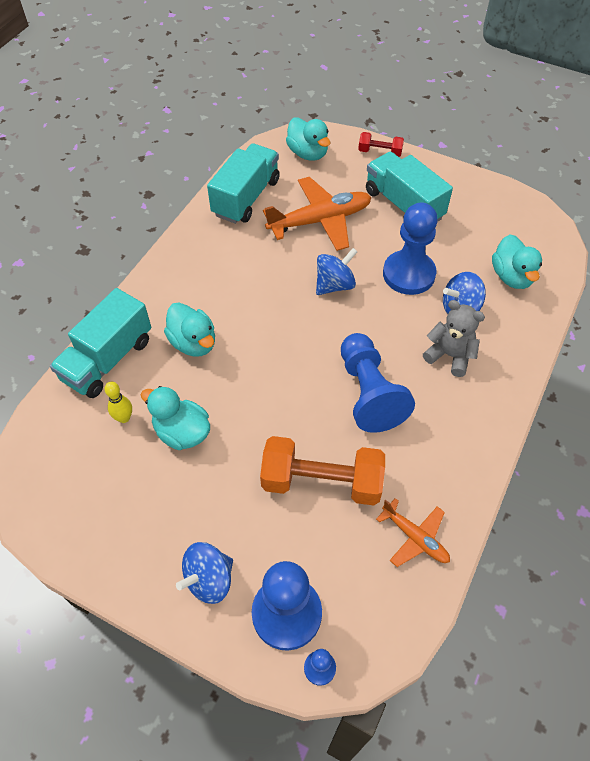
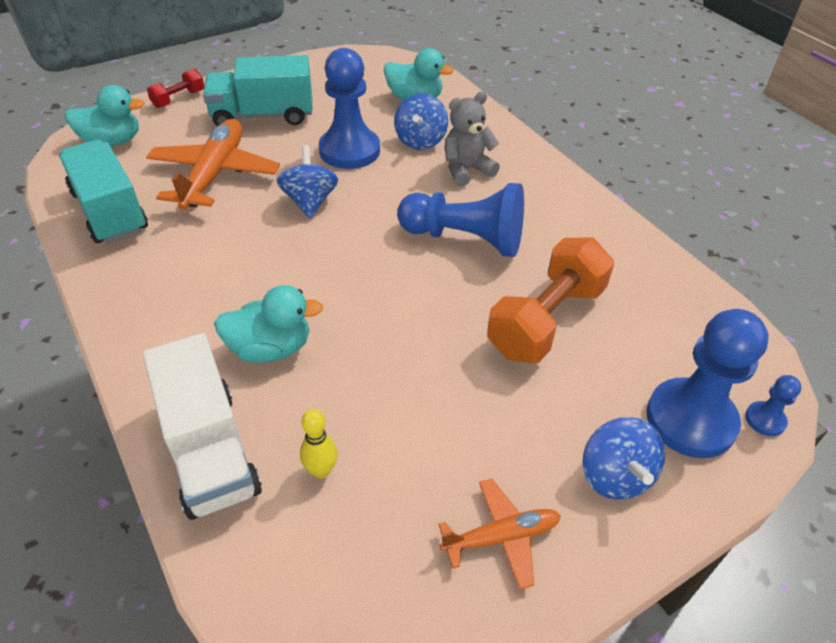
camera: 60 degrees left, 10 degrees down
turquoise truck [50,288,151,398] -> white truck [143,333,262,520]
turquoise duck [141,386,210,450] -> none
orange plane [376,498,450,567] -> orange plane moved to [438,479,561,590]

